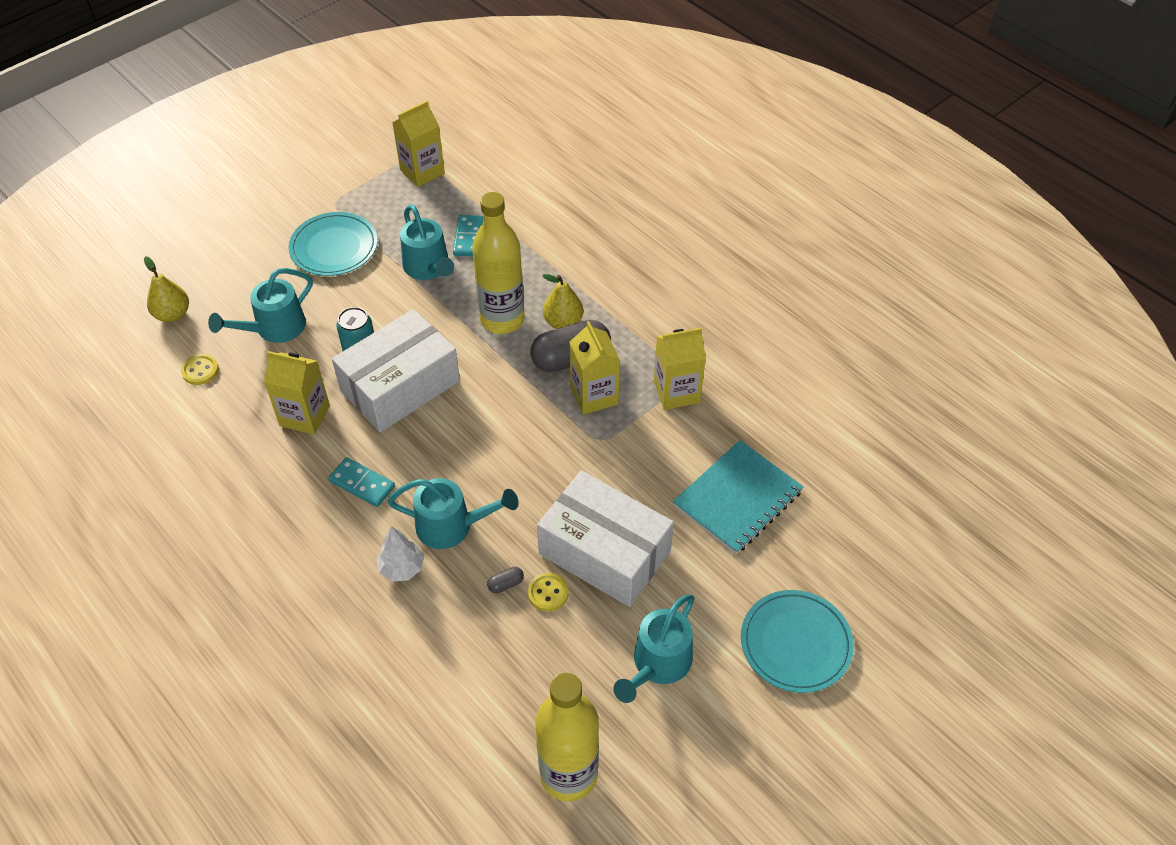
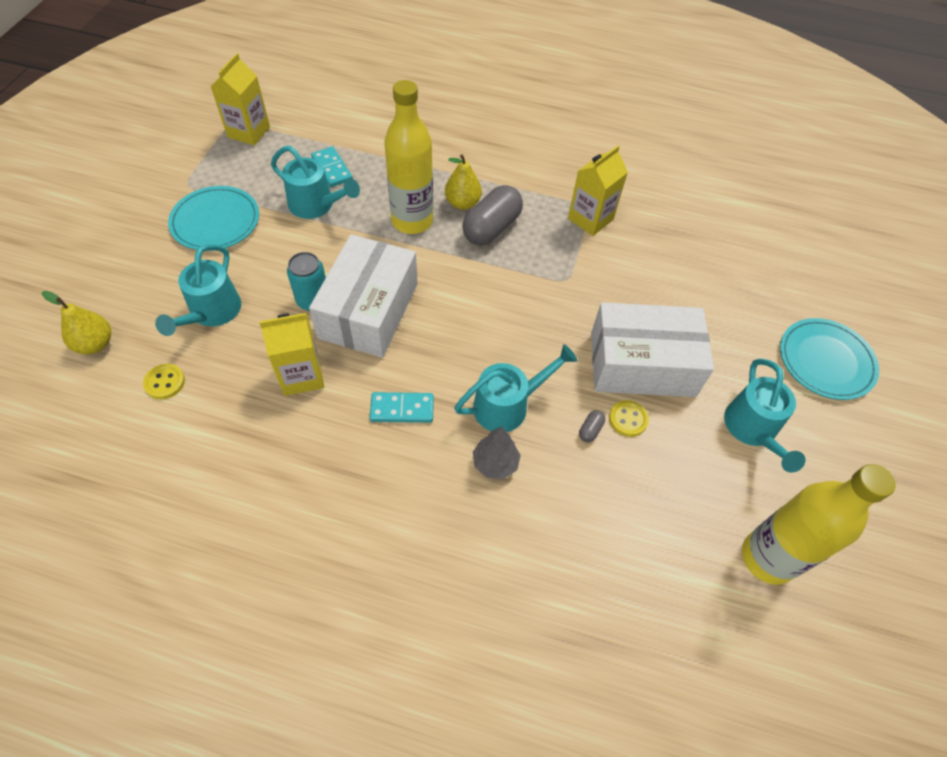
camera: 35 degrees left, 5 degrees up
white tree [376,526,424,582] -> grey tree [473,426,521,479]
yellow carton [569,321,620,415] -> none
turquoise notebook [673,440,804,554] -> none

